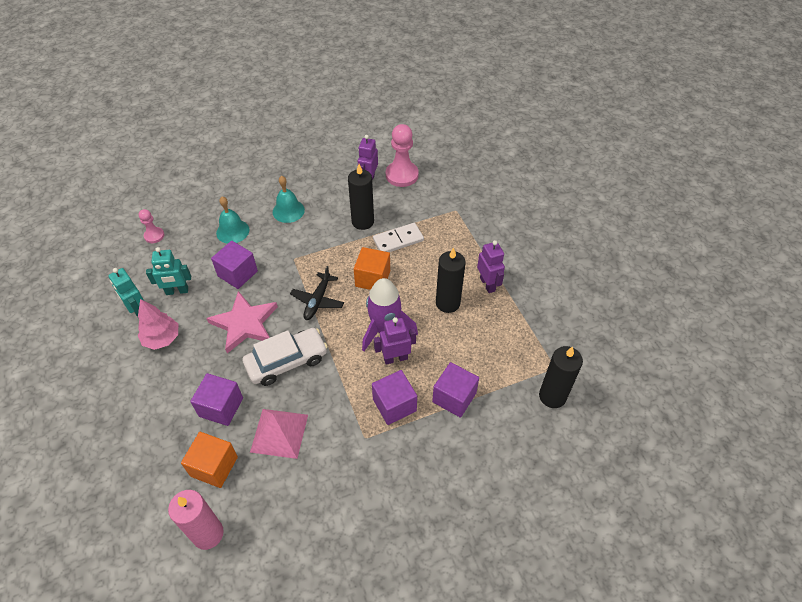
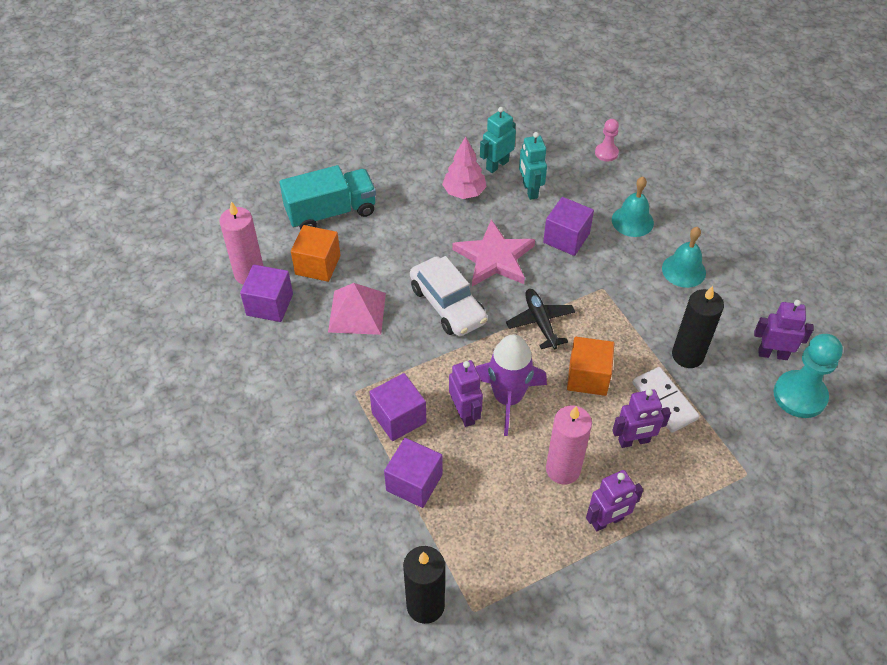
camera: 85 degrees right, 0 degrees up
purple cube [190,373,243,426] -> purple cube moved to [240,264,293,322]
black plane [290,266,344,320] -> black plane turned 60 degrees clockwise [506,289,575,349]
pink pawn [386,124,419,187] -> turquoise pawn [774,334,843,418]
black candle [436,247,466,313] -> pink candle [546,405,592,484]
none -> turquoise truck [279,165,376,229]
none -> purple robot [612,389,671,448]

